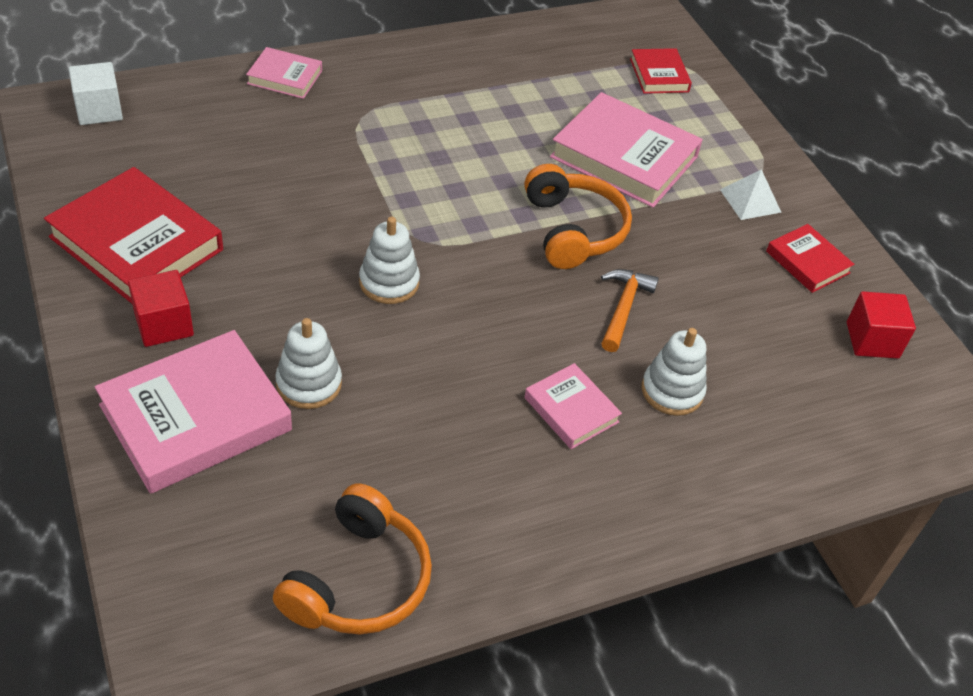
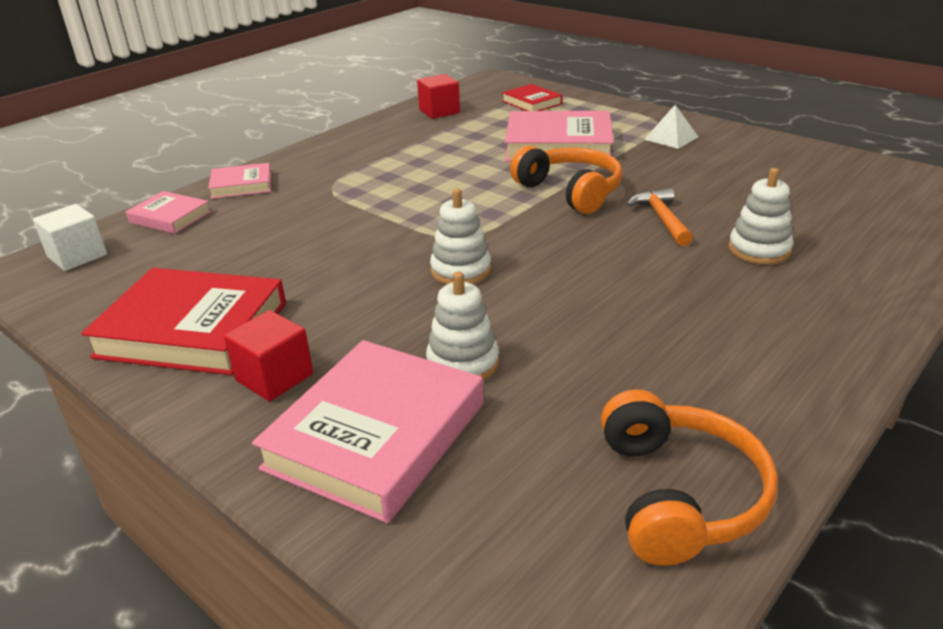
camera: 20 degrees left, 15 degrees down
pink book [524,363,622,449] -> pink book moved to [126,191,211,234]
red book [766,224,855,293] -> none
red cube [847,291,916,359] -> red cube moved to [417,74,460,119]

